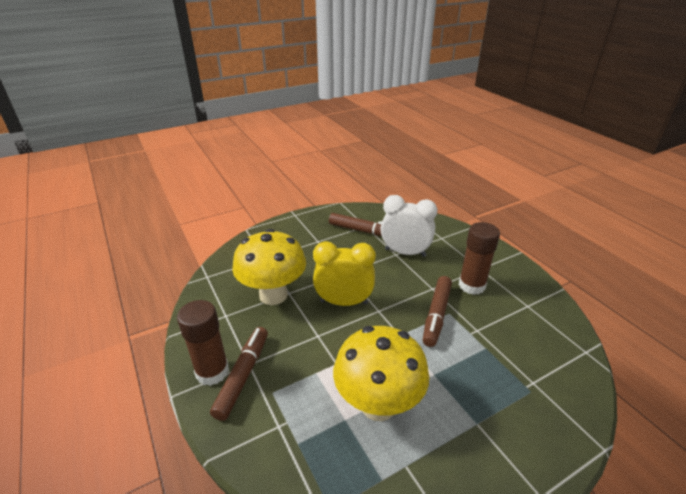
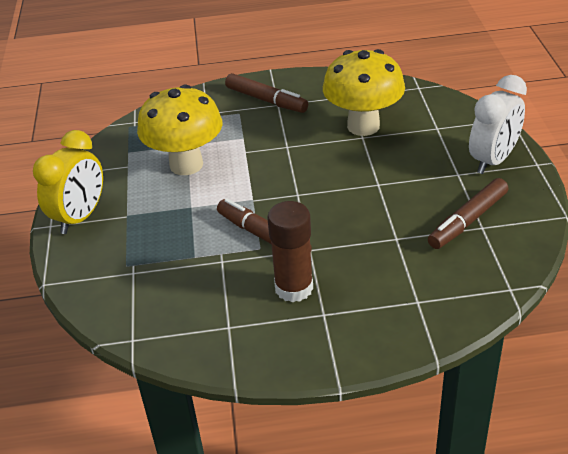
camera: 115 degrees right, 5 degrees up
brown glue stick [177,300,229,386] -> none
yellow clock [313,241,376,306] -> yellow clock moved to [33,130,103,234]
white clock [381,195,437,257] -> white clock moved to [469,75,527,174]

